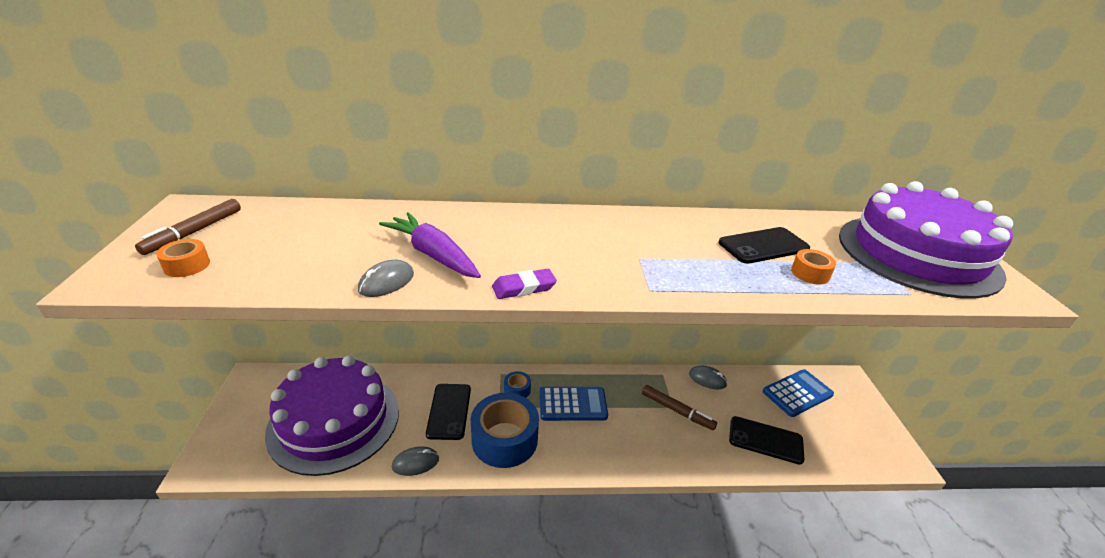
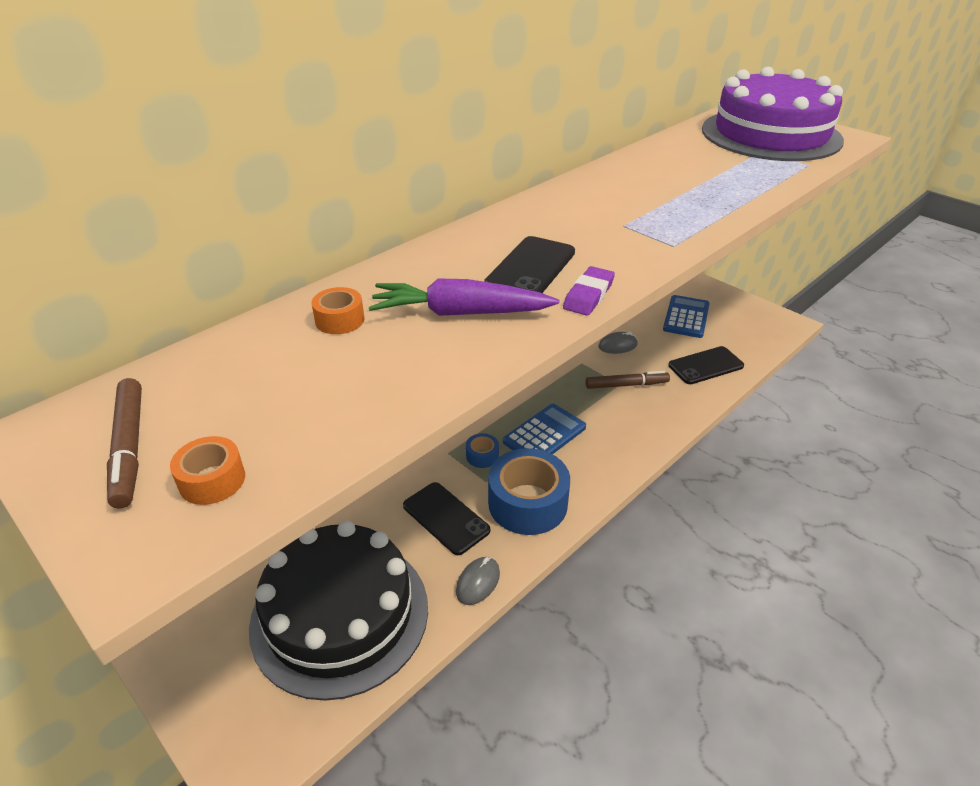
camera: 40 degrees left, 5 degrees up
purple cake [265,356,399,476] -> black cake [249,521,428,701]
grey mouse [358,260,414,297] -> none
black phone [719,227,810,264] -> black phone moved to [484,236,575,293]
orange tape [791,249,836,284] -> orange tape moved to [311,287,364,334]

